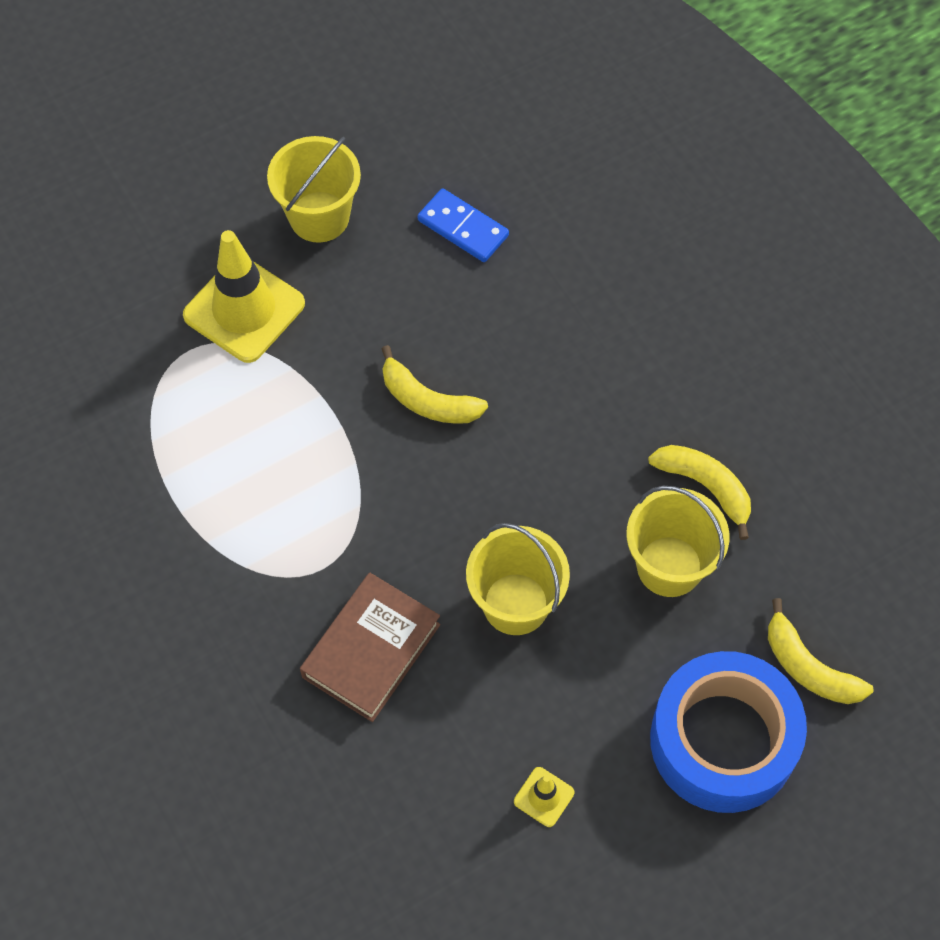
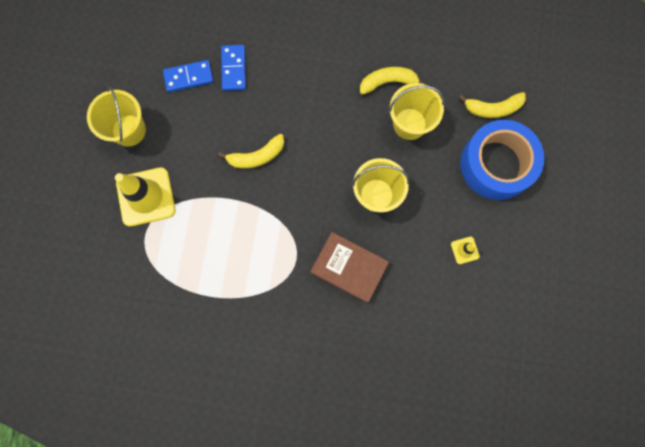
camera: 50 degrees left, 15 degrees up
brown book [300,573,440,722] -> brown book turned 45 degrees counterclockwise [311,232,389,303]
none -> blue domino [221,45,246,91]

